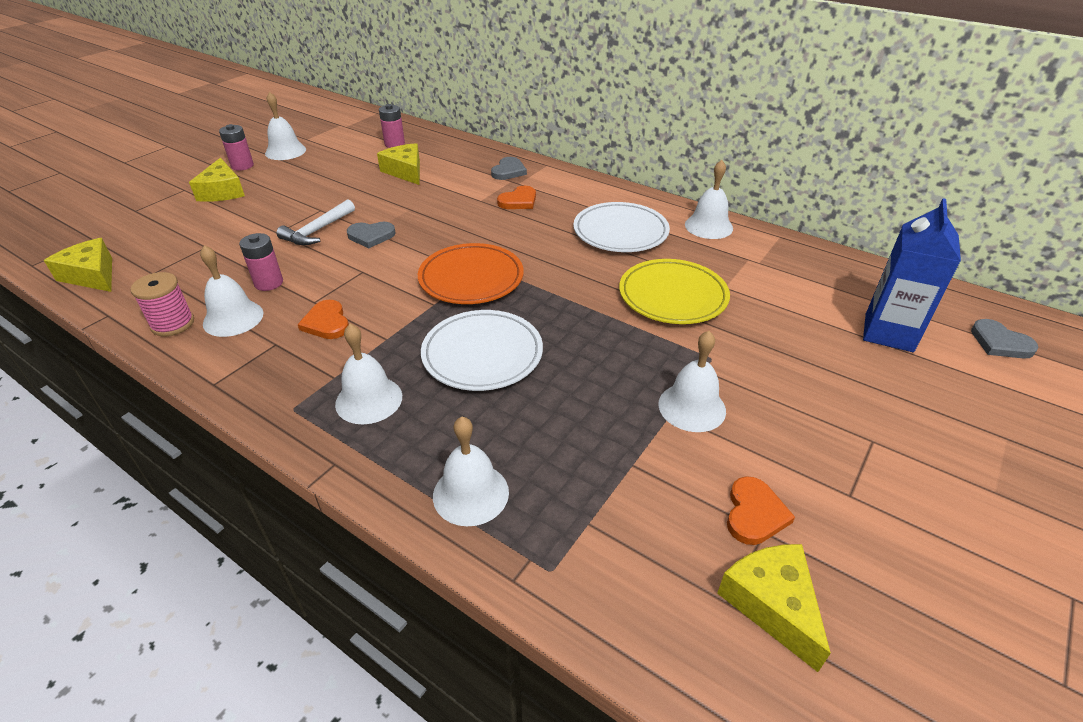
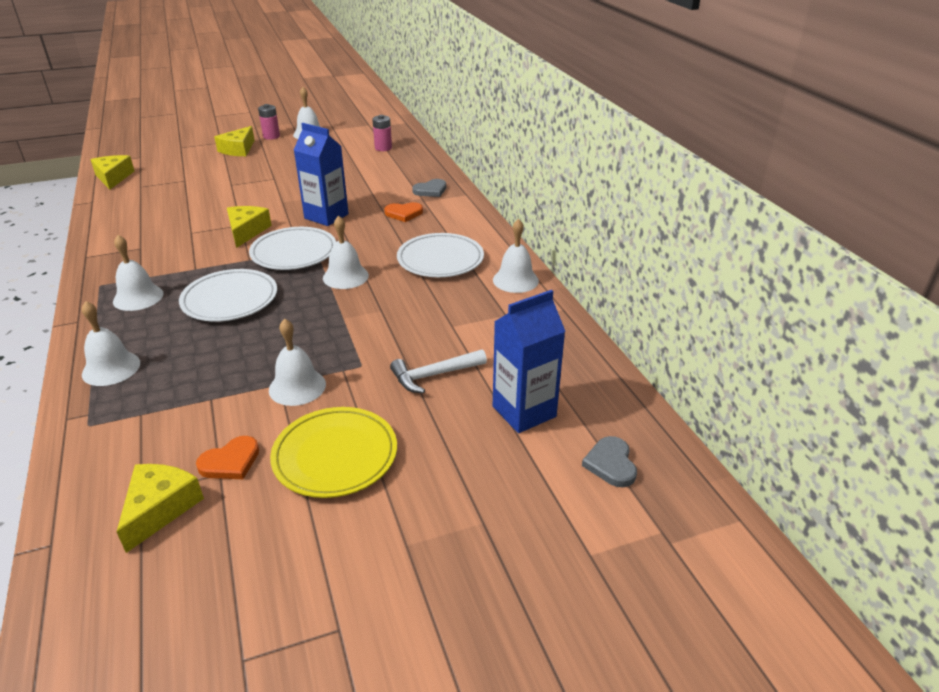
camera: 35 degrees right, 5 degrees down
pink spool [130,272,194,336] -> none
white bell [200,245,263,337] -> white bell moved to [323,215,369,289]
pink battery [239,233,283,291] -> none
white hammer [276,199,355,245] -> white hammer moved to [390,349,487,393]
orange heart [298,300,349,339] -> none
grey heart [347,222,396,248] -> none
yellow cheese [377,143,420,185] -> yellow cheese moved to [227,206,272,248]
orange plate [418,243,524,304] -> white plate [249,227,336,270]
yellow plate [619,259,730,324] -> yellow plate moved to [270,407,397,498]
none -> blue carton [294,123,349,226]

